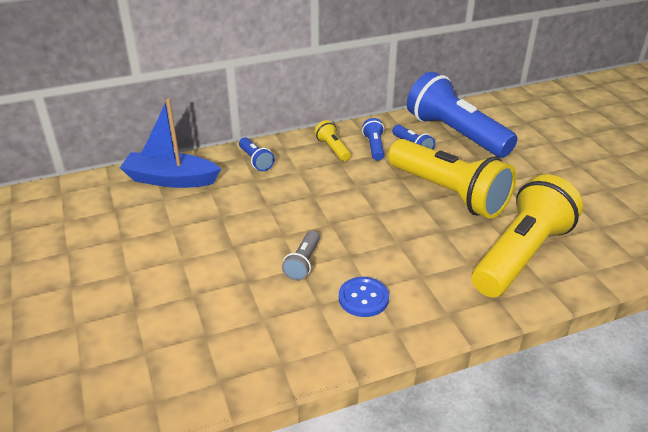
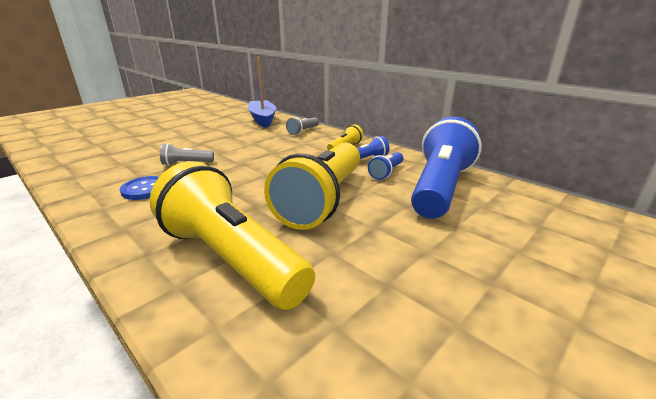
camera: 65 degrees right, 10 degrees down
blue flashlight [239,137,275,171] -> grey flashlight [286,117,319,135]
yellow flashlight [472,174,583,297] -> yellow flashlight turned 150 degrees counterclockwise [149,161,315,310]

